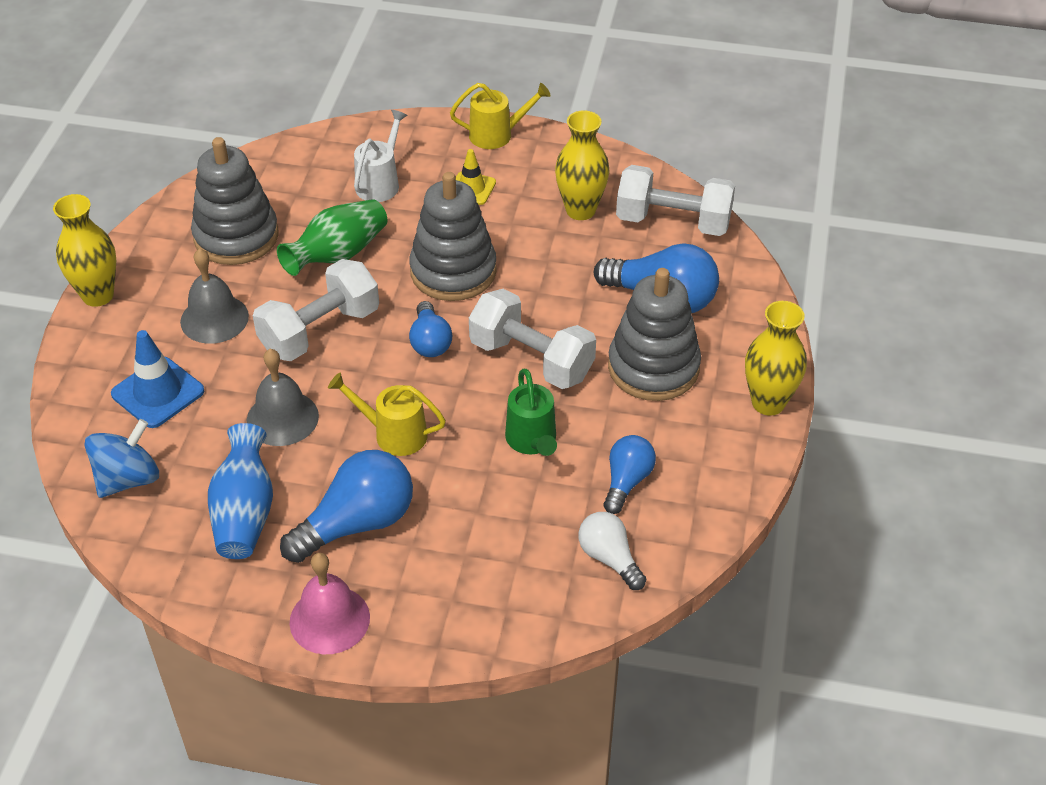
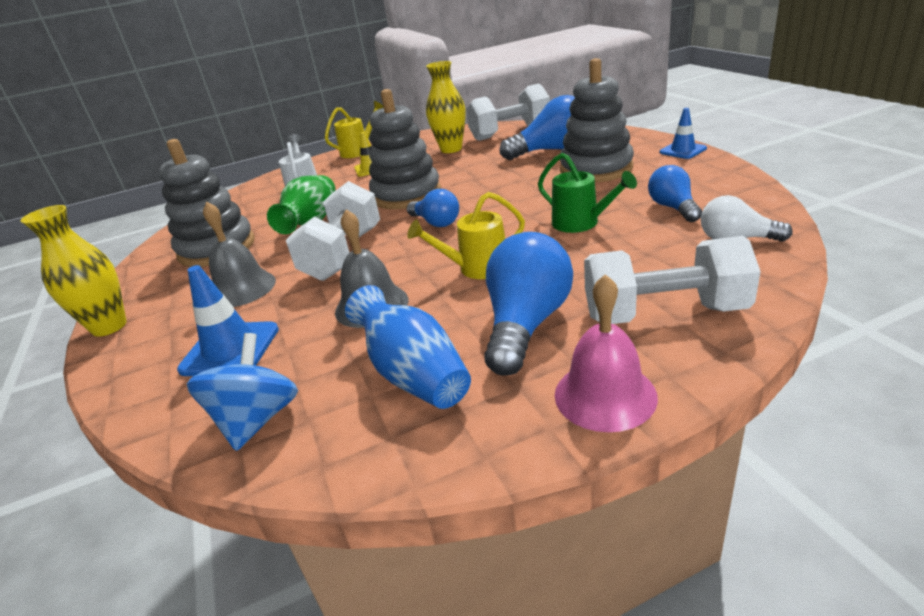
camera: 30 degrees left, 15 degrees down
white dumbbell [469,289,596,389] -> white dumbbell moved to [584,236,761,324]
yellow vase [745,301,807,416] -> blue traffic cone [660,108,707,159]

